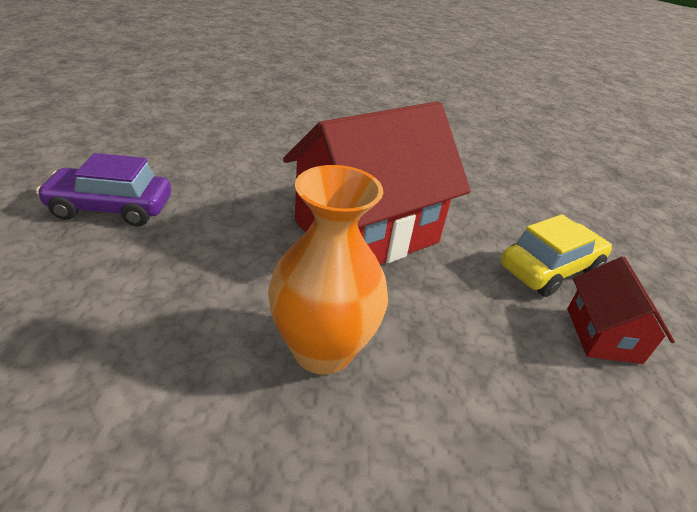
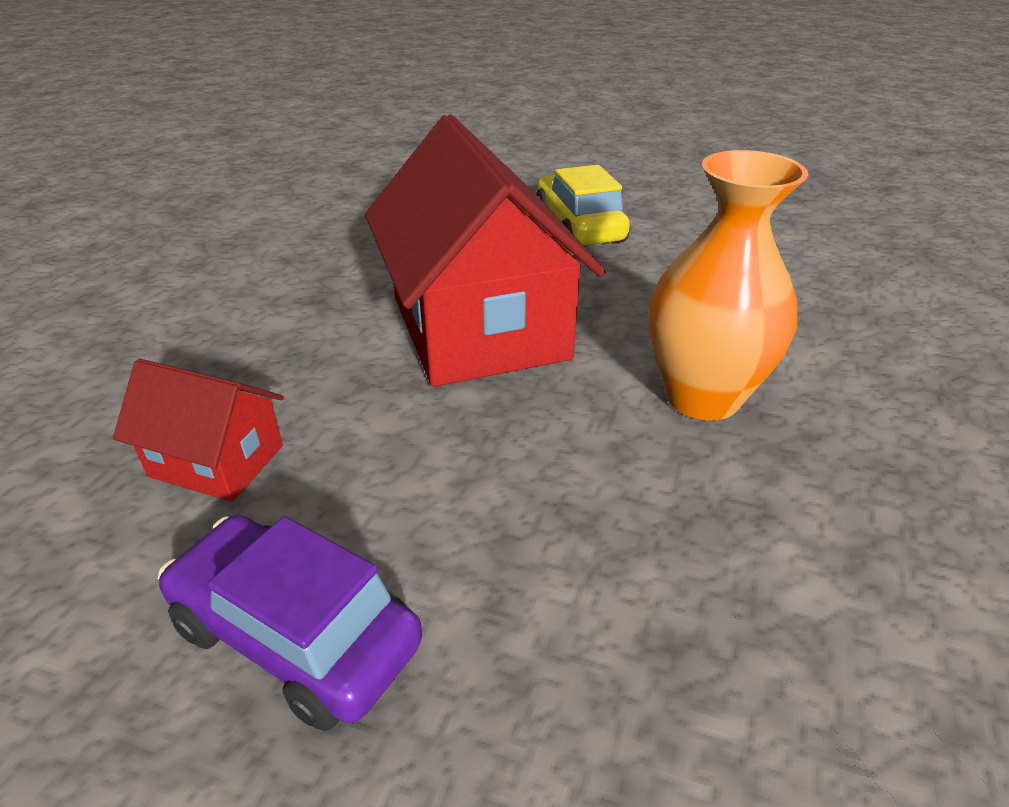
camera: 70 degrees left, 0 degrees up
purple car [36,153,171,226] -> purple car turned 105 degrees clockwise [158,515,422,731]
red house [567,257,675,364] -> red house moved to [113,359,284,502]

